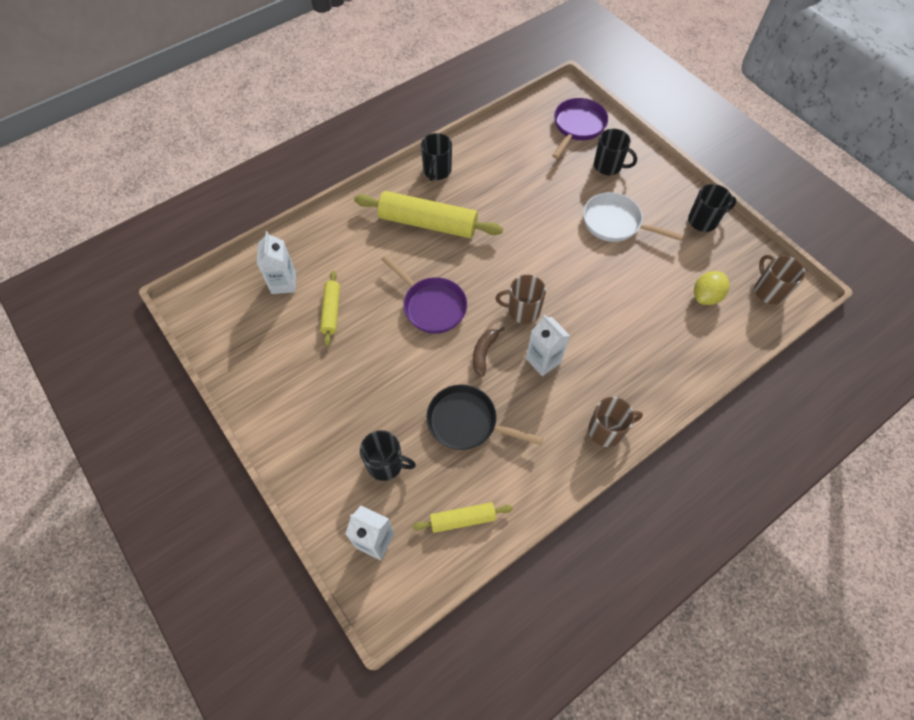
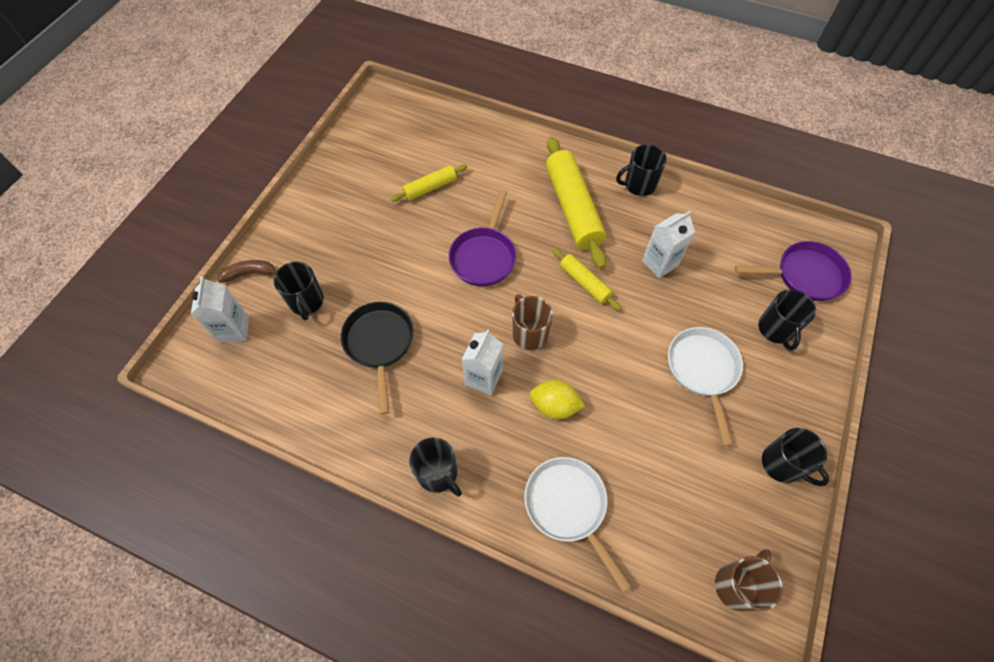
camera: 60 degrees right, 0 degrees up
white carton [257,231,296,294] -> white carton moved to [642,211,695,278]
yellow rolling pin [412,502,513,533] -> yellow rolling pin moved to [553,248,621,311]
brown banana [473,327,505,377] -> brown banana moved to [217,260,277,283]
brown mug [588,397,643,447] -> black mug [409,438,462,497]
yellow lemon [694,271,730,305] -> yellow lemon moved to [530,380,585,419]
none -> white pan [524,457,632,592]

